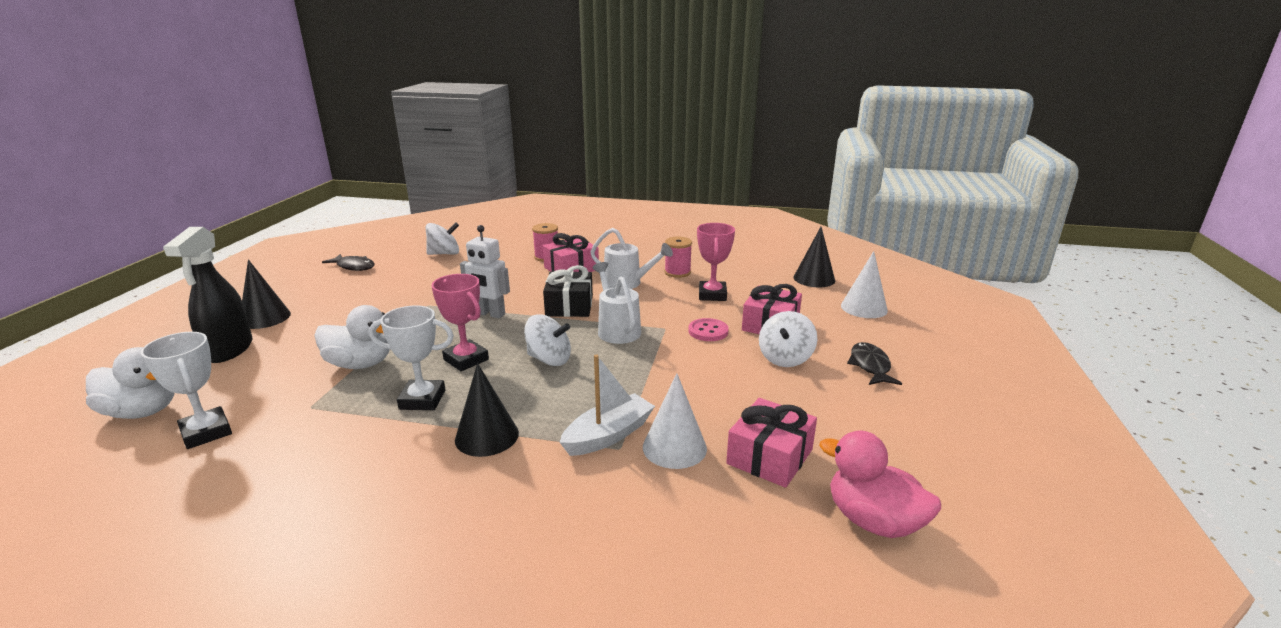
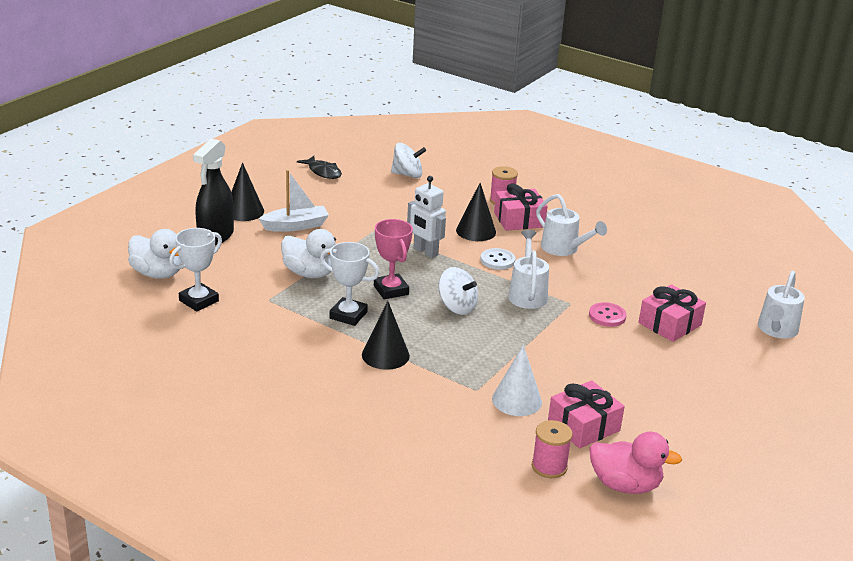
camera: 20 degrees right, 5 degrees up
white trophy [141,332,232,449] -> white trophy turned 60 degrees clockwise [169,228,222,312]
black gift [543,265,593,317] -> white button [481,248,515,270]
white boat [560,354,655,456] -> white boat moved to [258,170,329,232]
pink spool [664,237,692,278] -> pink spool moved to [532,420,572,478]
pink trophy [697,223,735,301] -> none
white spinning top [759,311,817,367] -> none
black cone [793,227,835,287] -> black cone moved to [456,183,496,241]
pink duck [819,430,941,538] -> pink duck turned 135 degrees clockwise [589,432,682,494]
white cone [841,251,888,318] -> white watering can [758,271,805,339]
black fish [847,342,902,385] -> none

